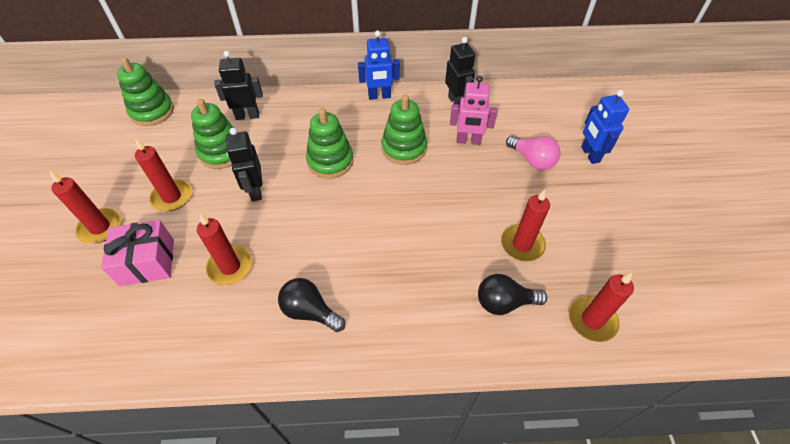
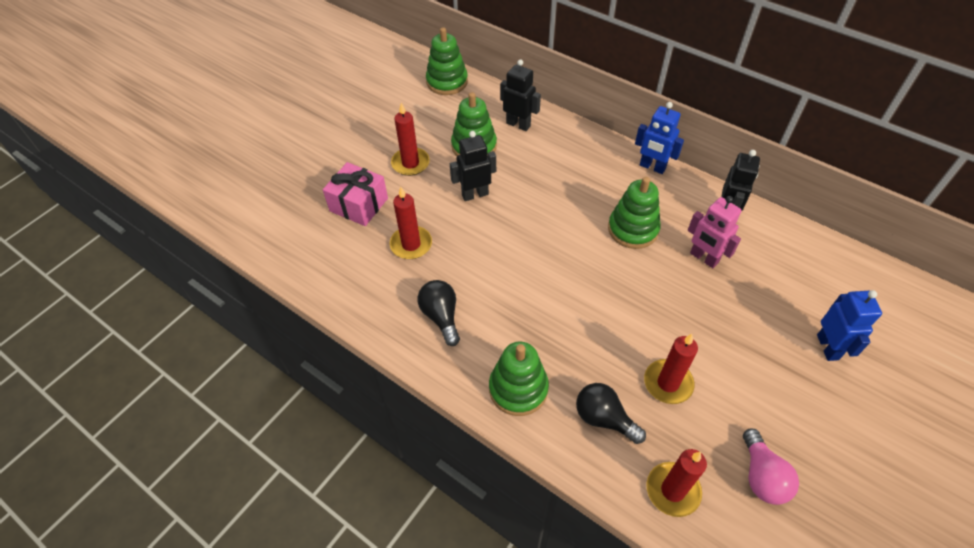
camera: 40 degrees right, 0 degrees up
red candle [50,171,121,243] -> none
black robot [226,128,263,202] -> black robot turned 45 degrees clockwise [450,131,496,201]
green stacking toy [306,108,354,179] -> green stacking toy moved to [489,342,549,416]
pink light bulb [506,135,561,170] -> pink light bulb moved to [743,429,799,505]
blue robot [581,90,629,164] -> blue robot turned 150 degrees clockwise [817,290,882,361]

